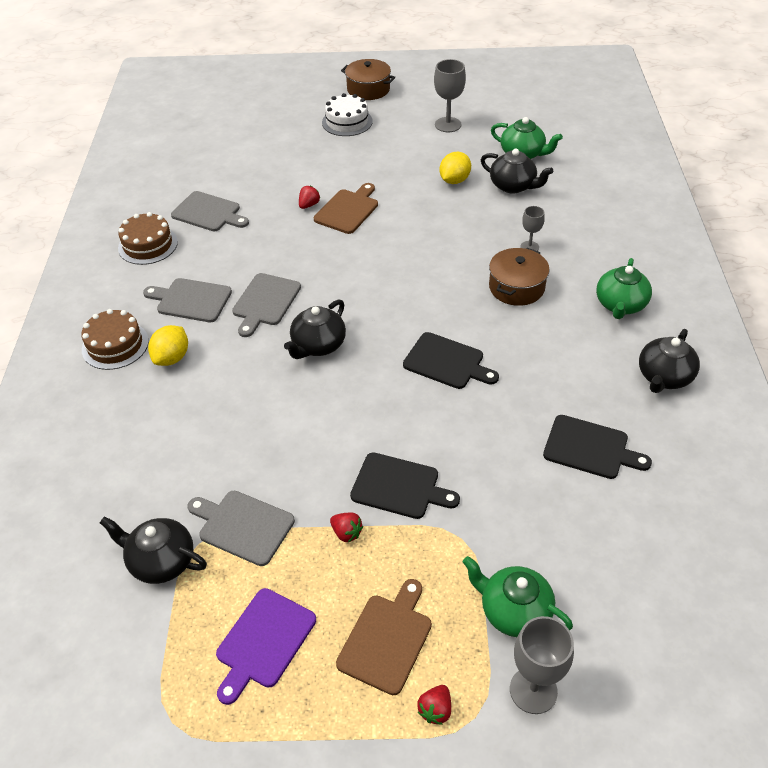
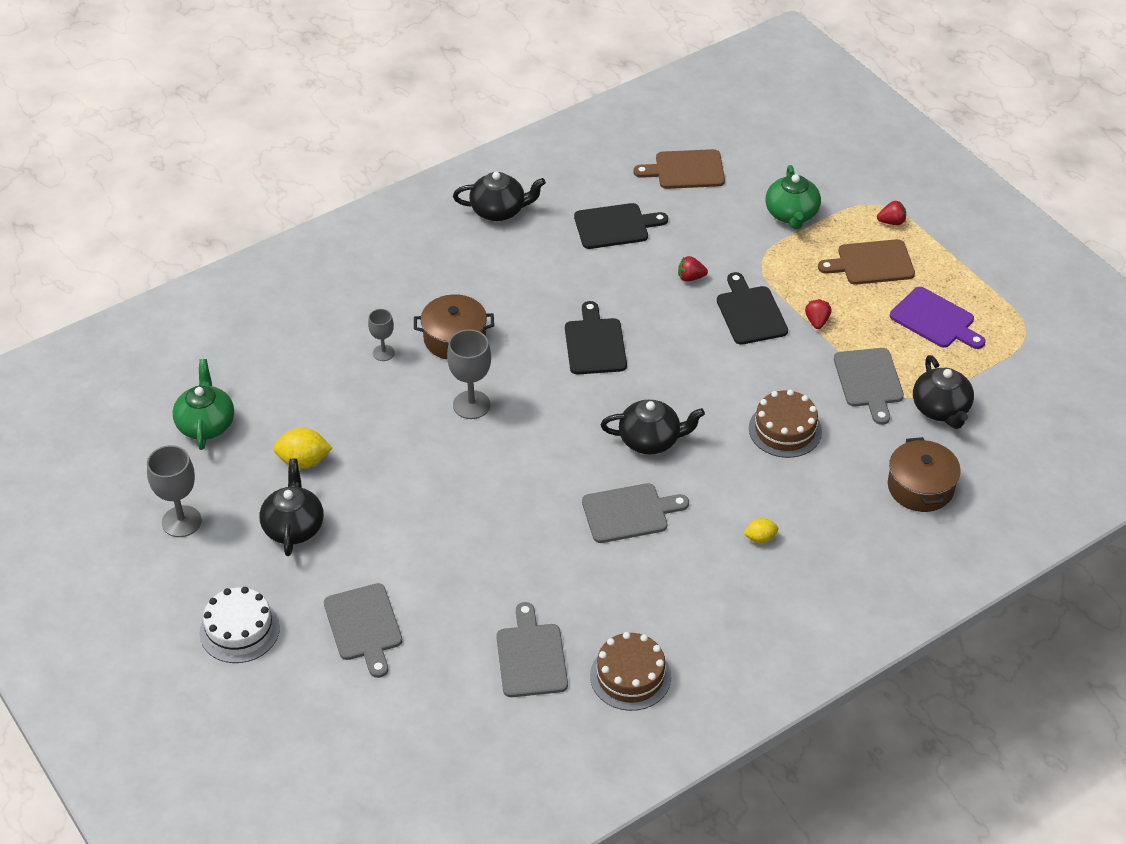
camera: 125 degrees left, 0 degrees up
brown cake [82,309,149,370] -> brown cake moved to [749,389,822,458]
grey cutting board [143,278,232,322] -> grey cutting board moved to [324,583,402,678]
yellow lemon [148,325,188,366] -> yellow lemon [743,518,778,543], size x0.59
purple cutting board [216,588,316,705] -> purple cutting board turned 45 degrees clockwise [890,287,985,349]
red strawberry [299,186,320,209] -> red strawberry moved to [678,256,708,282]
brown cutting board [314,183,378,234] -> brown cutting board moved to [634,149,725,189]
brown pot [341,59,395,100] -> brown pot moved to [888,437,961,512]
black teapot [481,149,553,194] -> black teapot moved to [259,459,324,556]
grey goblet [510,616,574,714] -> grey goblet moved to [447,329,491,419]
black cutting board [543,415,652,479] -> black cutting board turned 90 degrees clockwise [574,203,668,249]
green teapot [596,258,652,319] -> none

